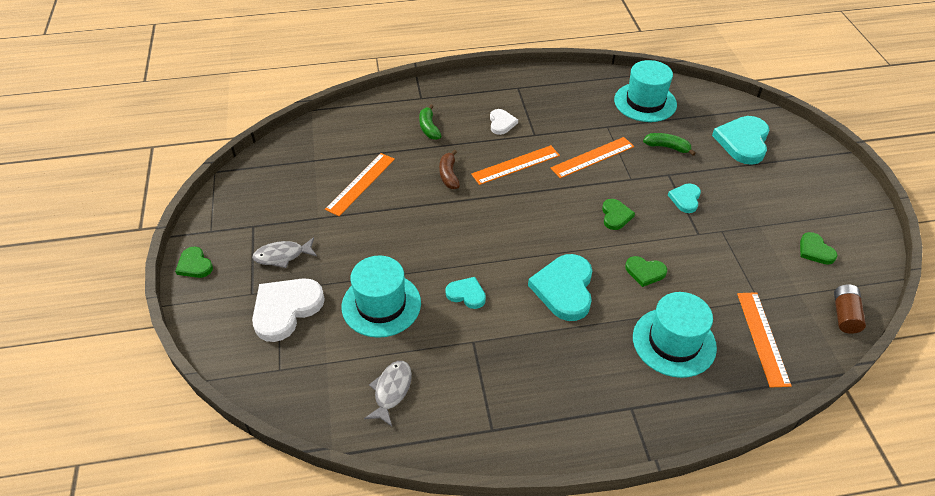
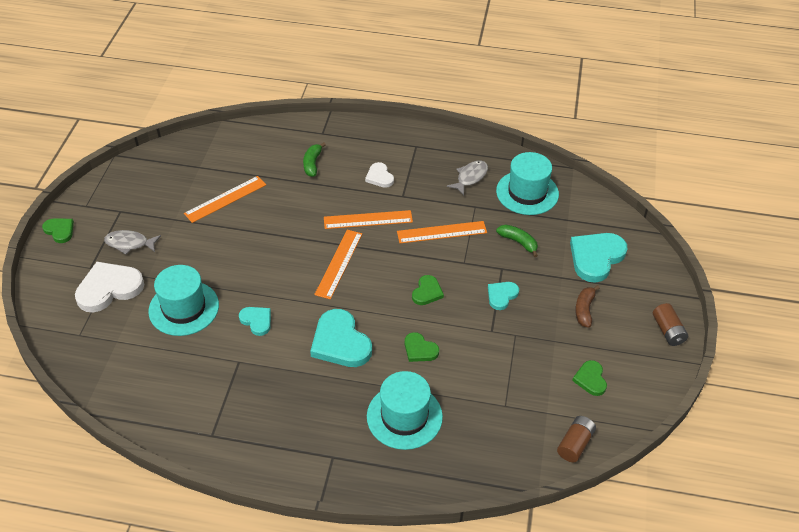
camera: 20 degrees right, 0 degrees up
green heart [175,247,213,278] -> green heart turned 150 degrees clockwise [42,218,74,243]
grey fish [364,361,412,426] -> grey fish moved to [447,160,488,195]
brown banana [439,150,460,189] -> brown banana moved to [575,285,600,328]
white heart [490,109,518,135] -> white heart turned 135 degrees clockwise [365,162,394,188]
turquoise heart [528,254,592,321] -> turquoise heart turned 60 degrees counterclockwise [310,309,372,367]
orange ruler [737,292,792,388] -> orange ruler moved to [314,230,362,299]
none -> brown battery [653,303,688,346]

